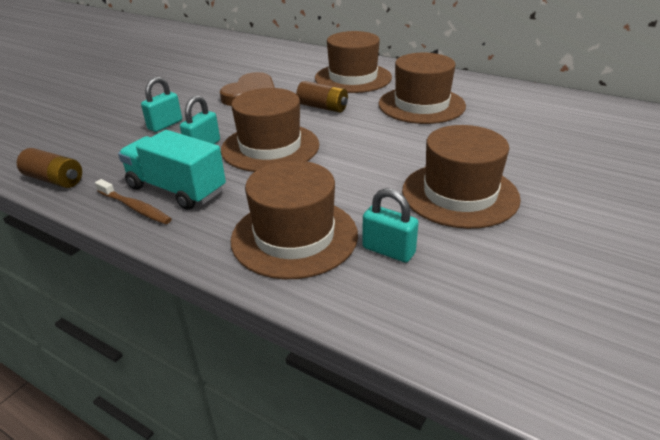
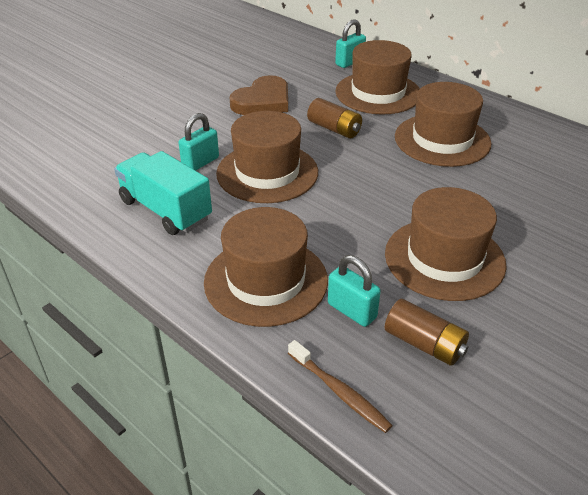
camera: 10 degrees right, 5 degrees up
brown battery [17,148,82,188] -> brown battery moved to [385,299,469,366]
brown toothbrush [95,179,172,224] -> brown toothbrush moved to [288,340,393,433]
turquoise padlock [141,77,182,132] -> turquoise padlock moved to [335,19,366,68]

